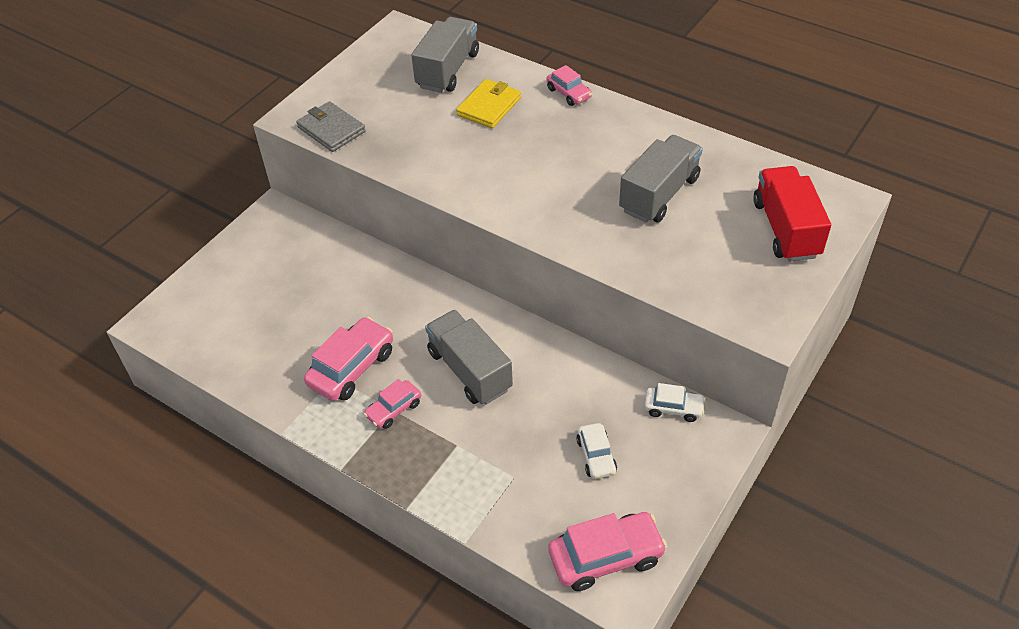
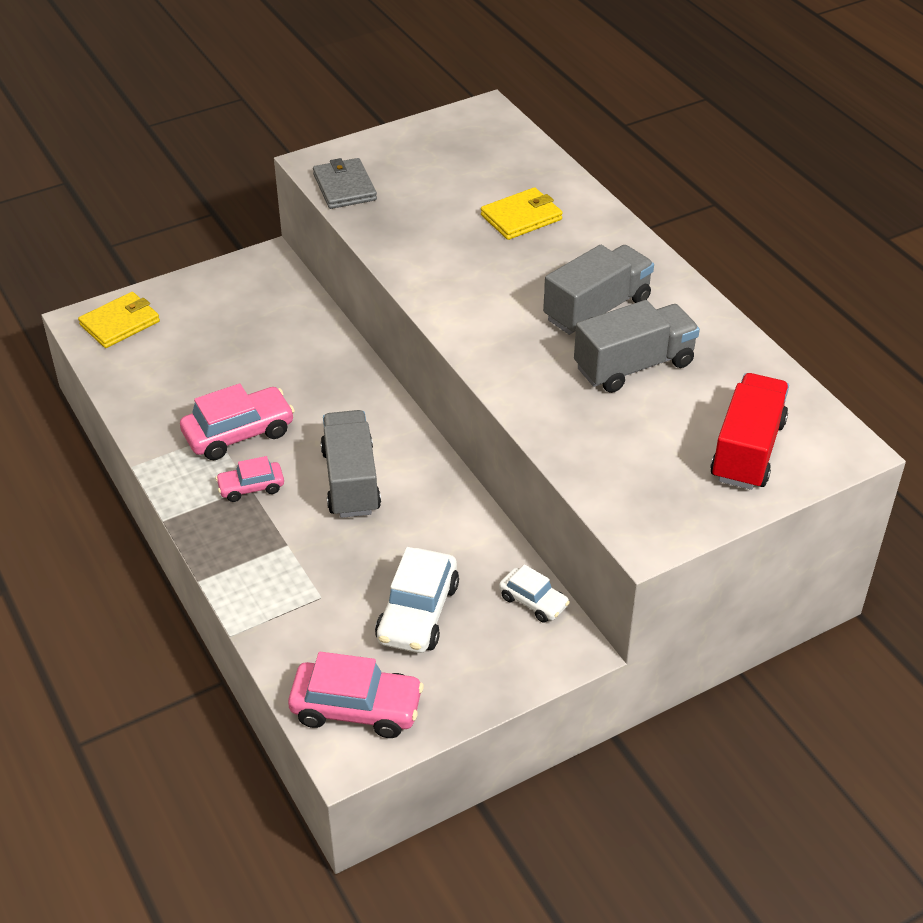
camera: 25 degrees right, 5 degrees down
grey truck [411,17,479,93] -> grey truck moved to [543,245,654,335]
pink car [547,65,592,106] -> none
white car [576,423,617,479] -> white car [375,547,459,653], size x1.72
none -> yellow wallet [78,292,160,348]

